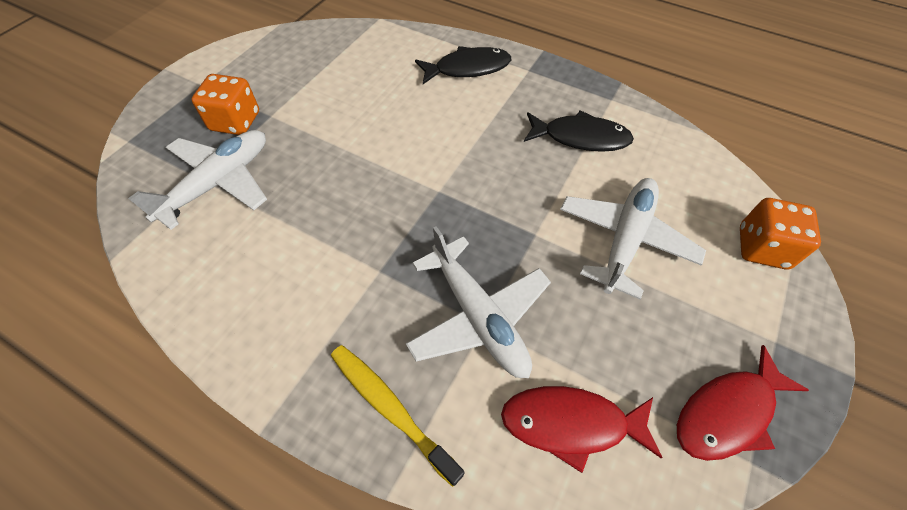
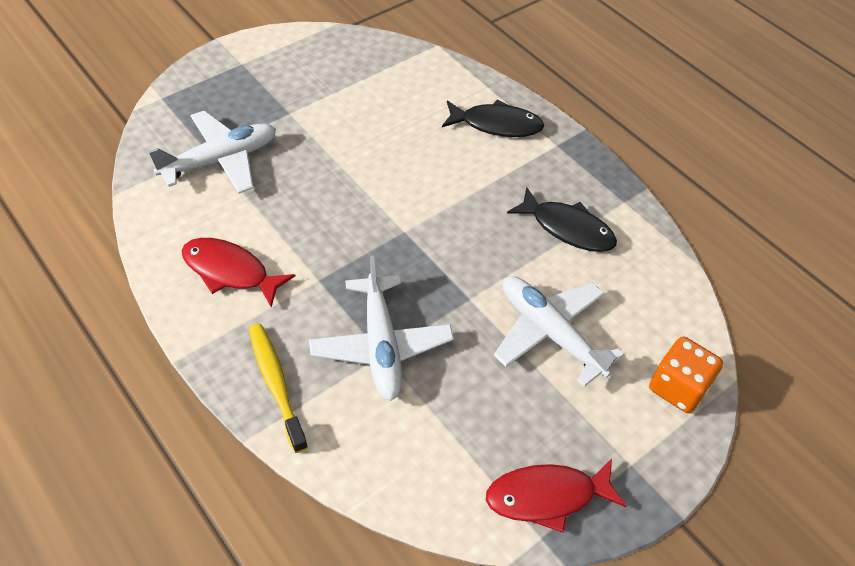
camera: 20 degrees right, 5 degrees down
orange dice [191,74,259,135] -> none
red fish [501,386,662,473] -> red fish moved to [182,238,295,307]
white plane [560,178,706,299] -> white plane turned 90 degrees counterclockwise [494,276,624,387]

